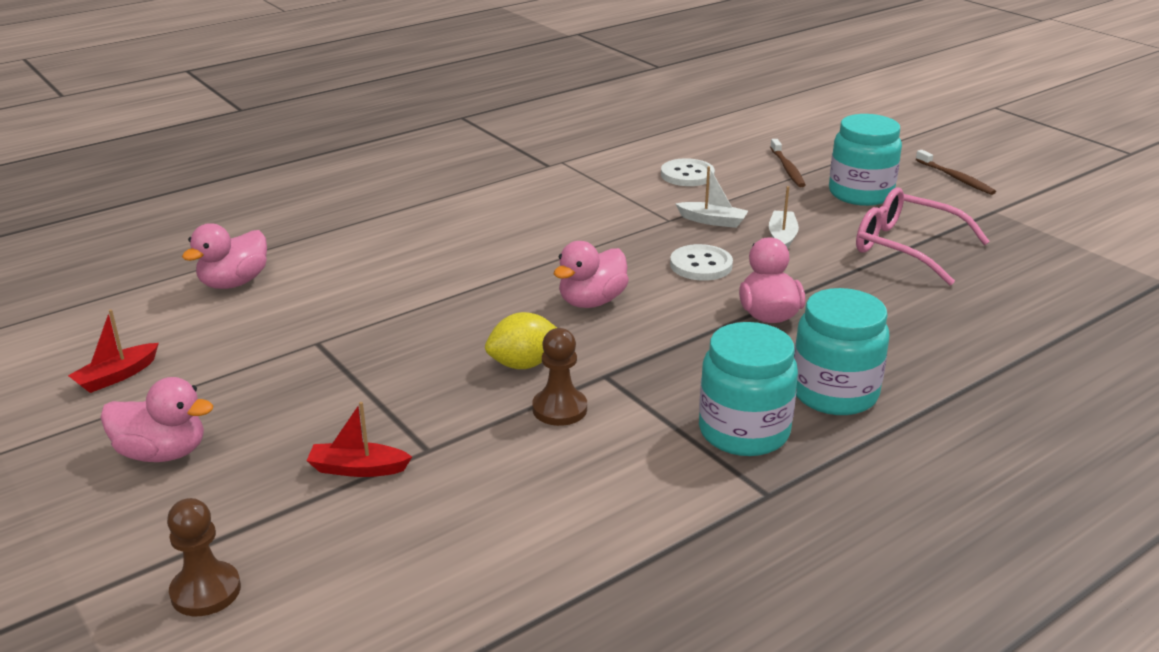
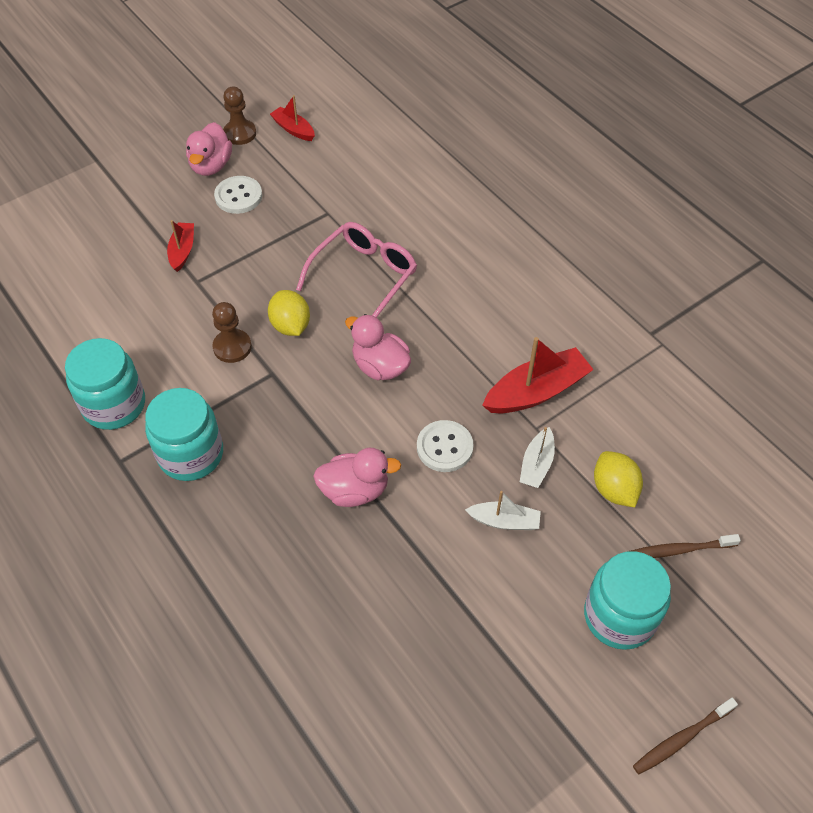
camera: 90 degrees right, 25 degrees up
brown pawn [167,498,241,616] -> brown pawn moved to [223,86,256,145]
pink duck [182,223,267,289] -> none
white button [661,158,715,186] -> white button moved to [214,176,262,214]
turquoise jar [794,288,889,415] -> turquoise jar moved to [65,338,145,430]
pink glasses [856,187,990,285] -> pink glasses moved to [296,222,417,318]
none -> red boat [482,337,594,413]
none -> yellow lemon [594,451,643,507]

